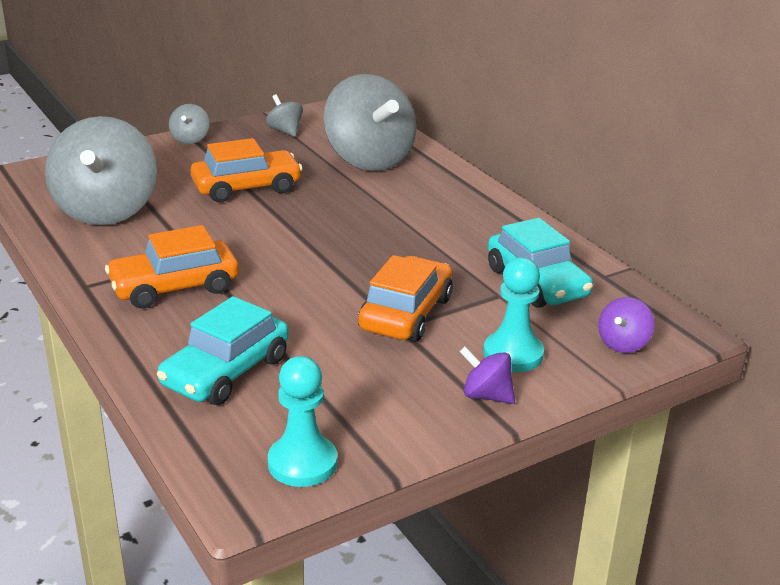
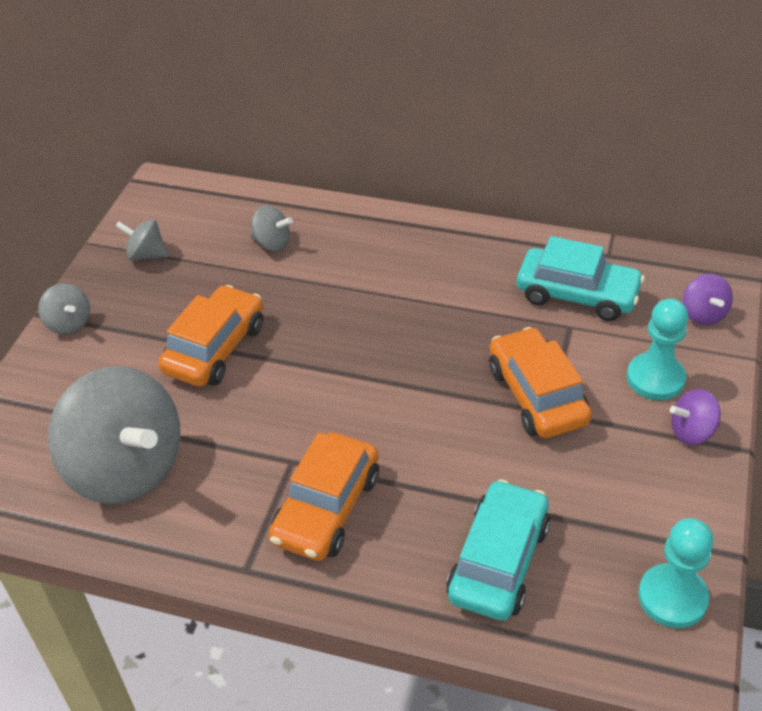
camera: 40 degrees left, 15 degrees up
turquoise car [157,296,289,405] -> turquoise car turned 150 degrees counterclockwise [446,479,550,621]
grey spinning top [324,74,417,171] -> grey spinning top [250,205,293,251], size x0.43

